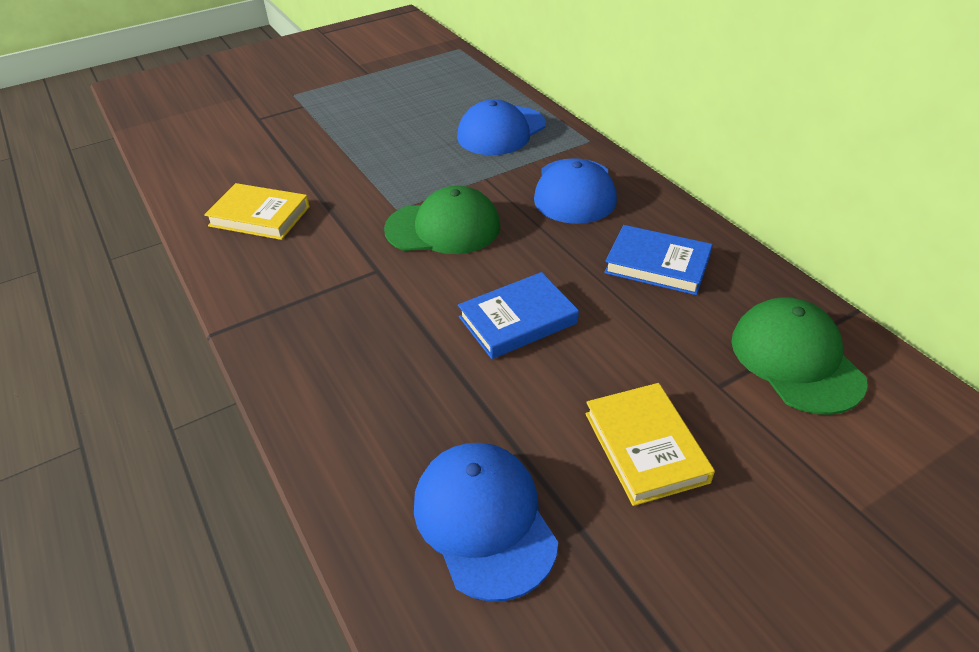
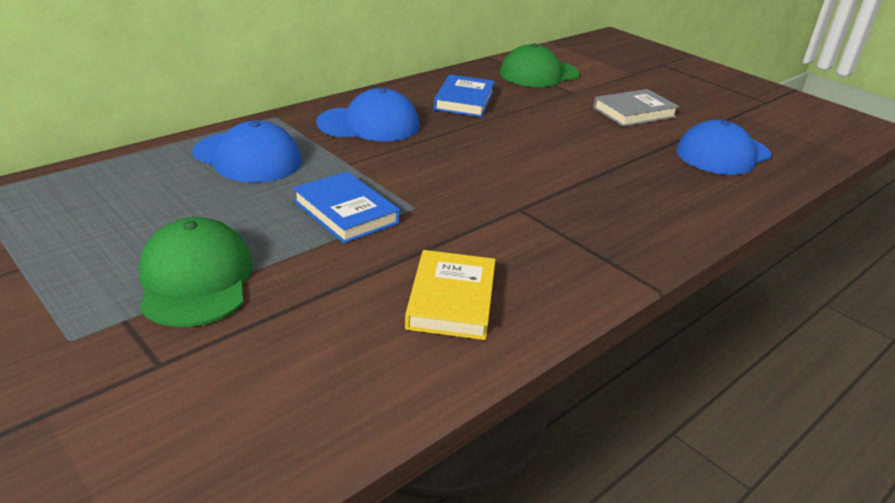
camera: 105 degrees left, 10 degrees down
green cap [384,185,501,254] -> green cap moved to [139,217,253,327]
blue book [458,272,579,359] -> blue book moved to [293,171,400,243]
yellow book [585,383,715,506] -> grey book [593,89,679,127]

